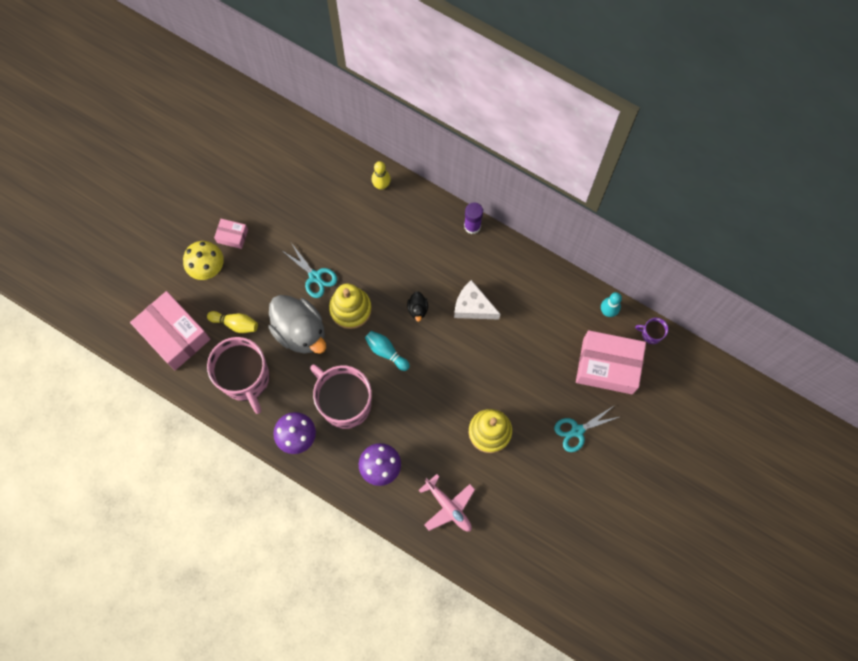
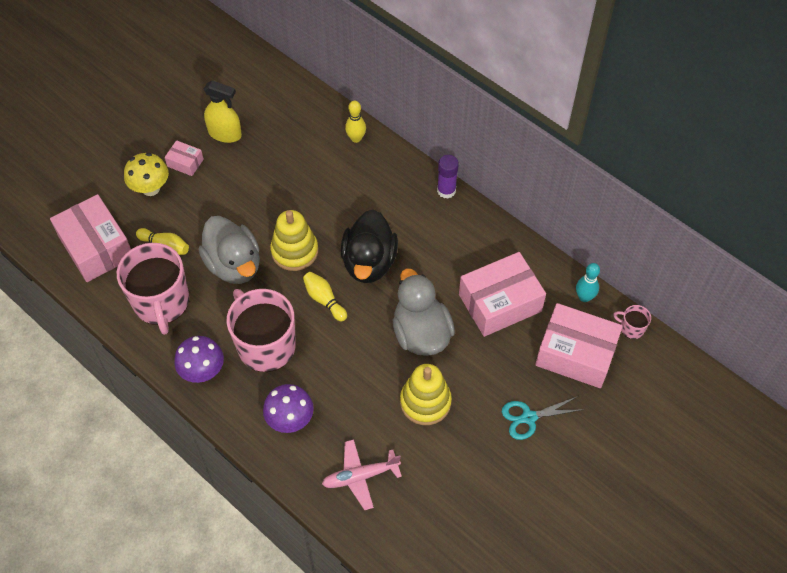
camera: 10 degrees right, 15 degrees down
turquoise scissors [281,243,337,298] -> none
turquoise bowling pin [365,331,410,371] -> yellow bowling pin [303,272,347,322]
black duck [407,291,428,322] -> black duck [341,209,398,283], size x2.37
pink plane [419,474,475,532] -> pink plane turned 105 degrees clockwise [322,439,402,510]
white cheese [454,280,500,320] -> none
purple mug [635,318,668,344] -> pink mug [613,305,651,339]
none -> yellow spray bottle [204,80,242,143]
none -> grey duck [393,269,455,356]
none -> pink box [459,252,546,337]

